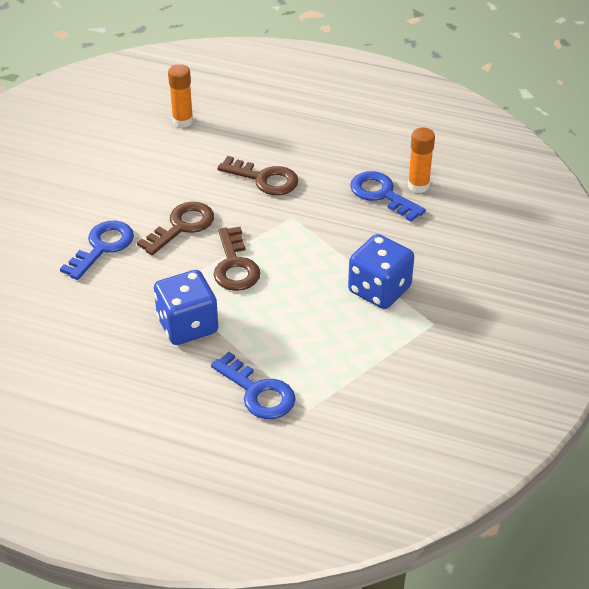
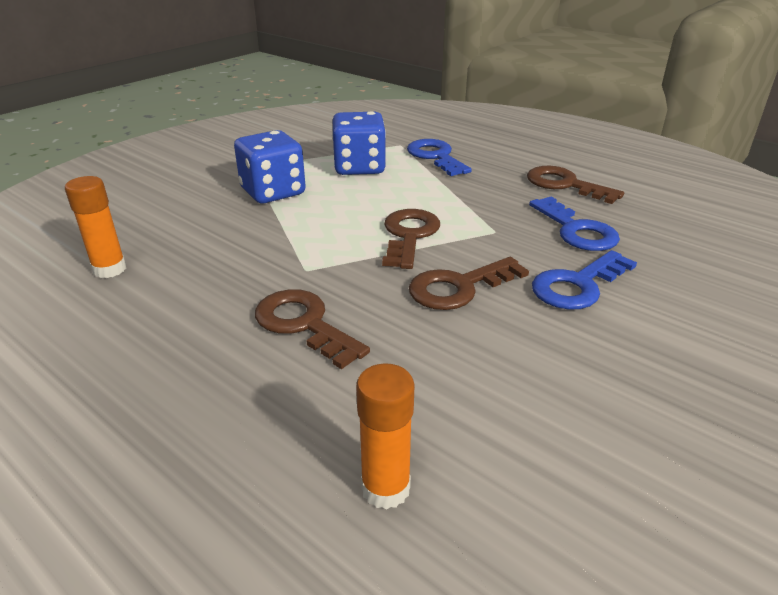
camera: 160 degrees left, 10 degrees down
blue dice [154,270,218,345] -> blue dice moved to [332,111,386,175]
blue key [350,171,426,222] -> blue key moved to [529,197,620,251]
none -> brown key [527,166,624,204]

